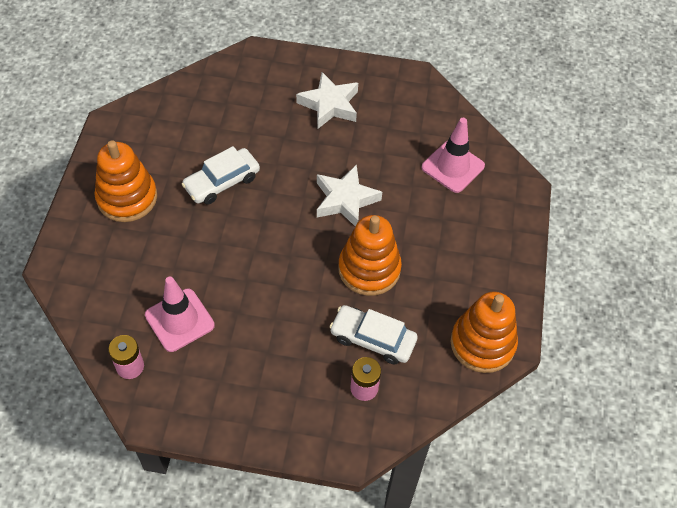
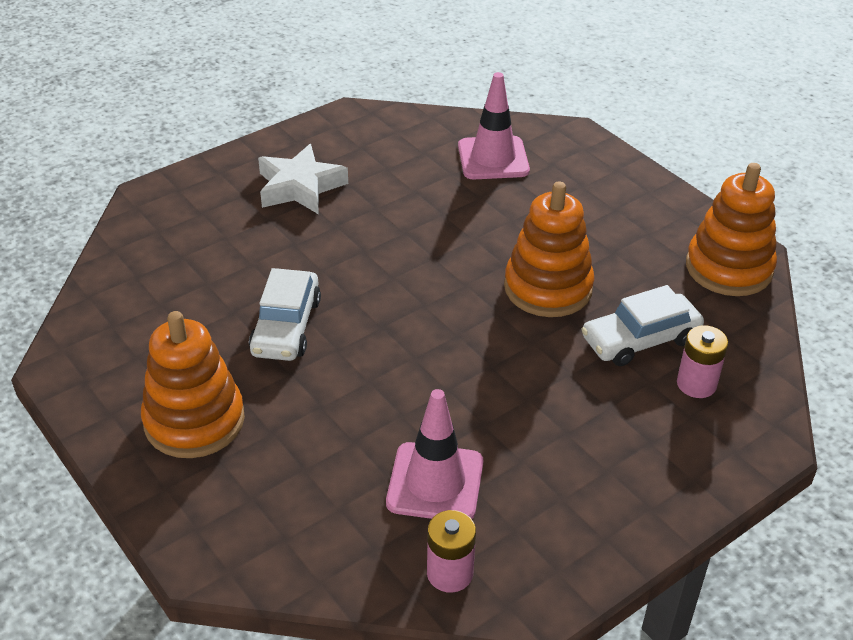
camera: 45 degrees left, 15 degrees down
white star [317,164,382,226] -> none

